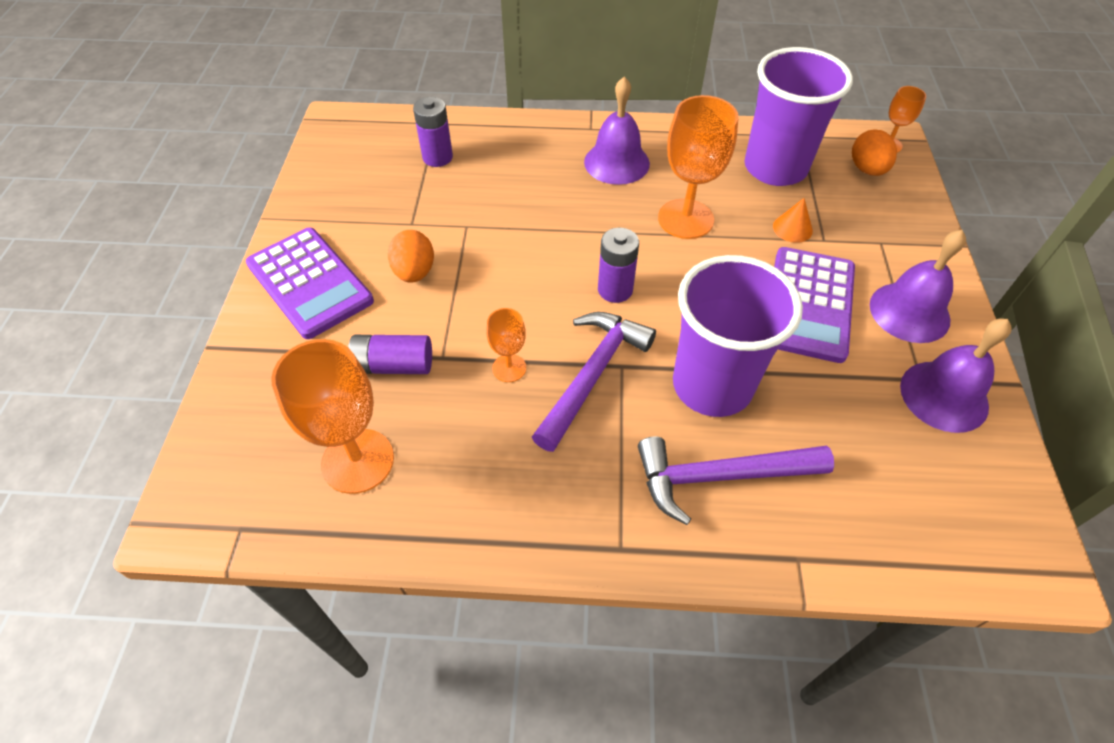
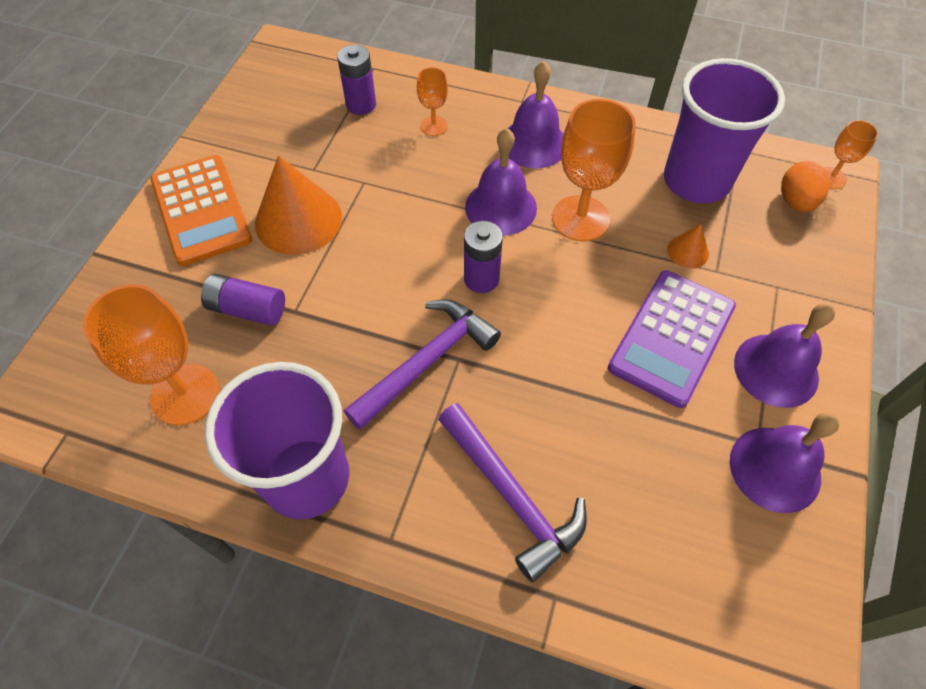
camera: 15 degrees right, 5 degrees up
purple calculator [246,227,374,339] -> orange calculator [150,155,252,266]
orange egg [388,230,434,283] -> orange cone [255,155,342,255]
orange goblet [486,308,526,382] -> orange goblet moved to [417,67,448,136]
purple hammer [638,436,834,525] -> purple hammer turned 135 degrees counterclockwise [438,403,587,582]
purple cup [673,255,803,417] -> purple cup moved to [205,362,349,520]
none -> purple bell [465,128,537,236]

